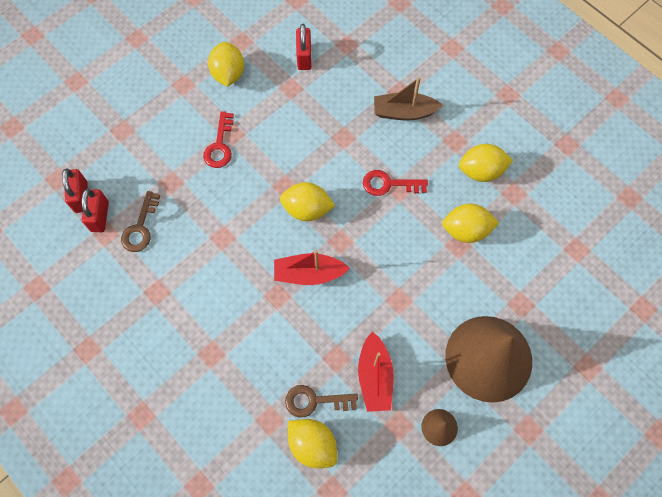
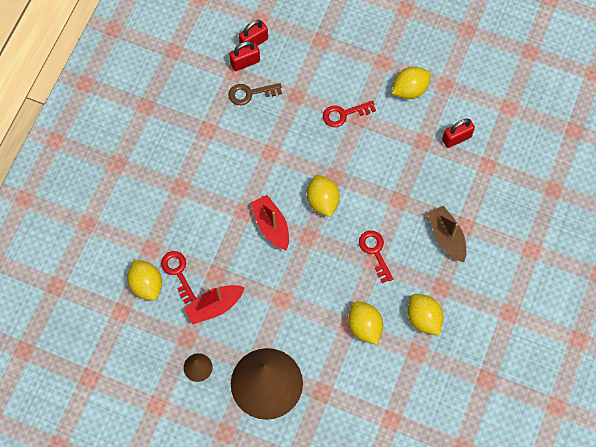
camera: 65 degrees right, 0 degrees up
brown key [285,385,358,418] -> red key [161,251,196,304]
yellow lemon [288,419,337,468] -> yellow lemon turned 45 degrees counterclockwise [127,259,162,301]

